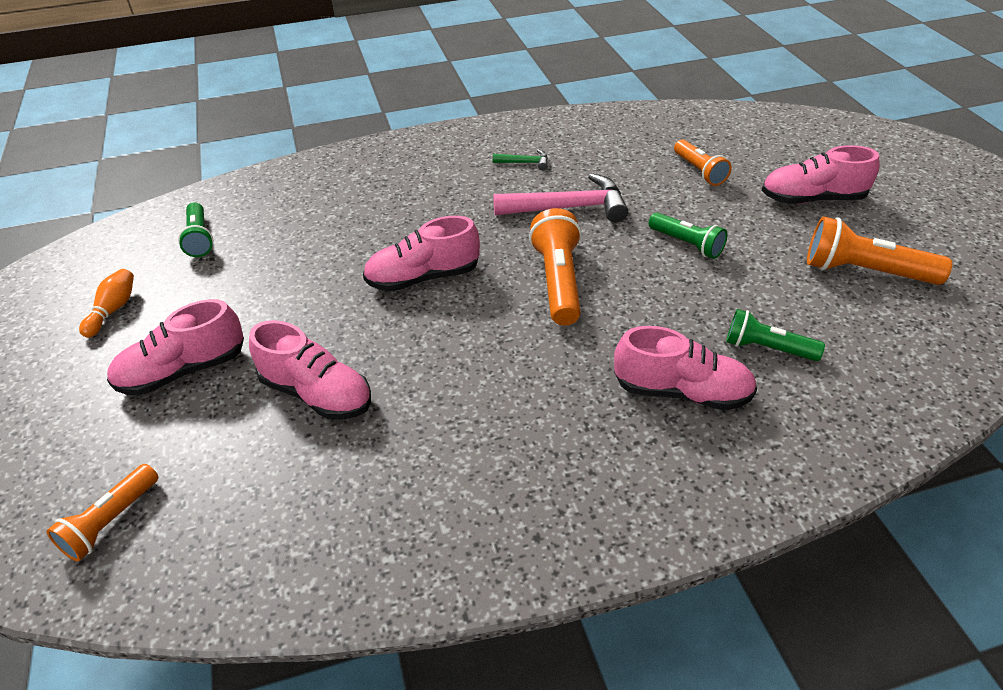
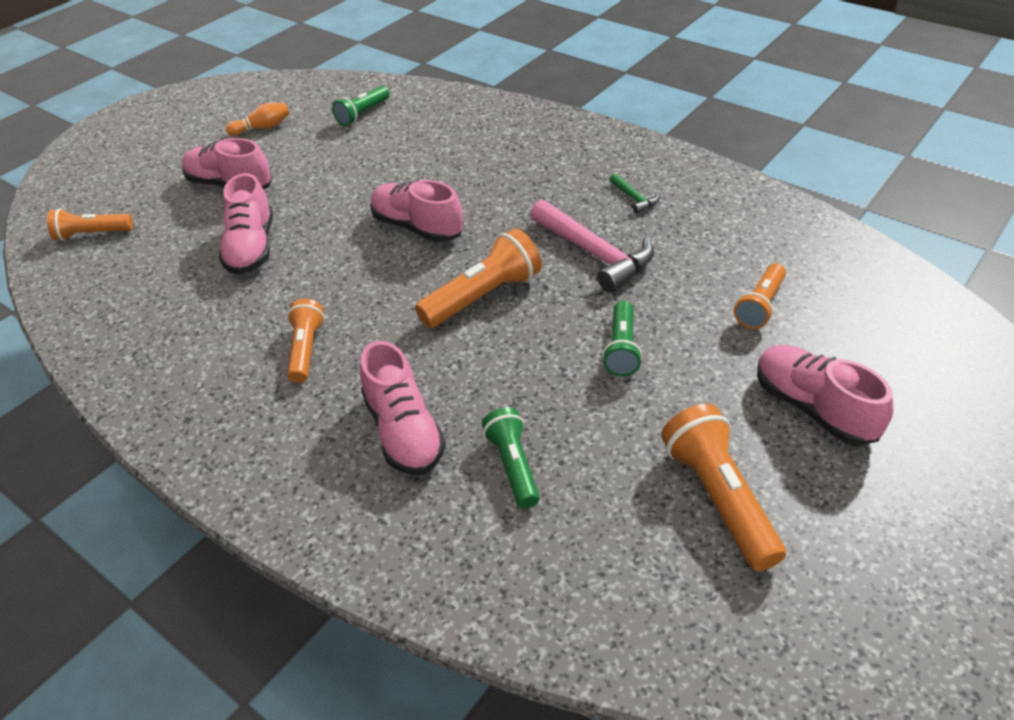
camera: 55 degrees right, 0 degrees up
none -> orange flashlight [287,299,325,383]

